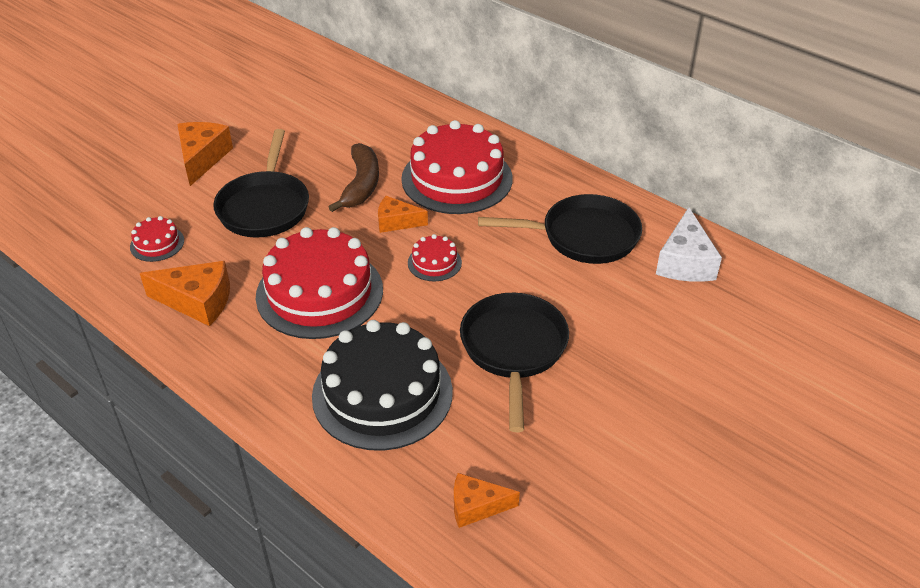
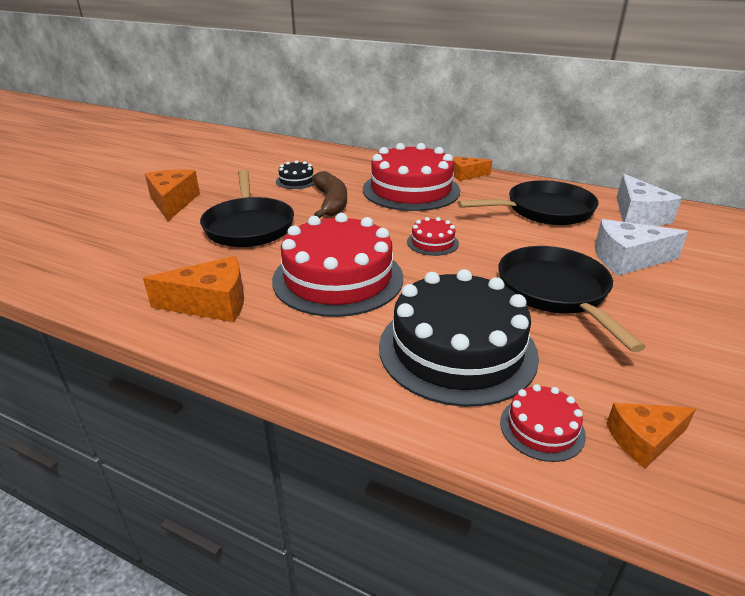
camera: 15 degrees left, 10 degrees down
red cake [130,216,184,262] -> red cake moved to [500,384,586,462]
orange cheese [378,196,428,233] -> orange cheese moved to [453,156,492,181]
none -> black cake [276,160,315,189]
none -> white cheese [595,219,688,276]

